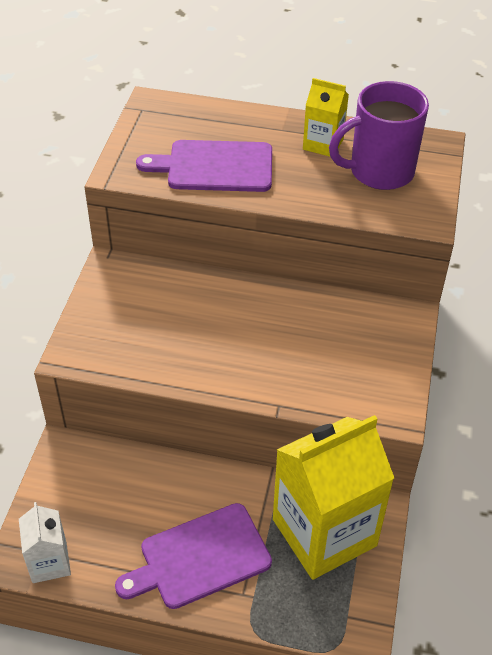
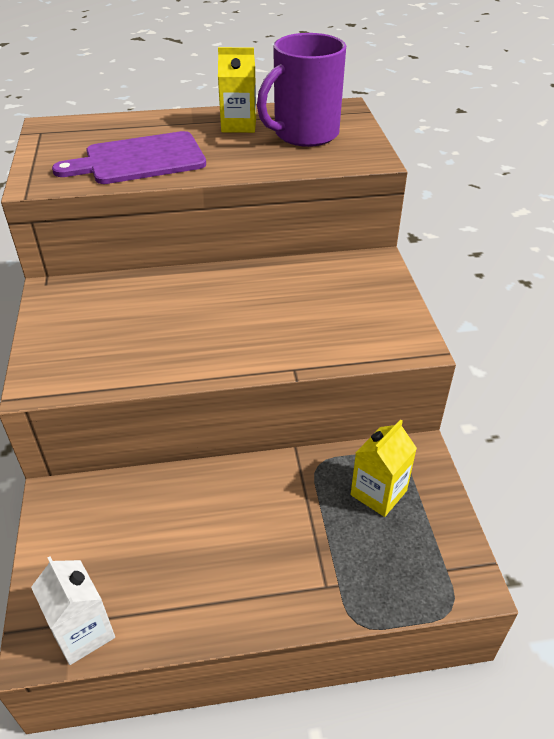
camera: 20 degrees left, 5 degrees down
purple cutting board [115,503,272,609] -> none
yellow carton [273,415,394,580] -> yellow carton [351,419,417,517], size x0.48

